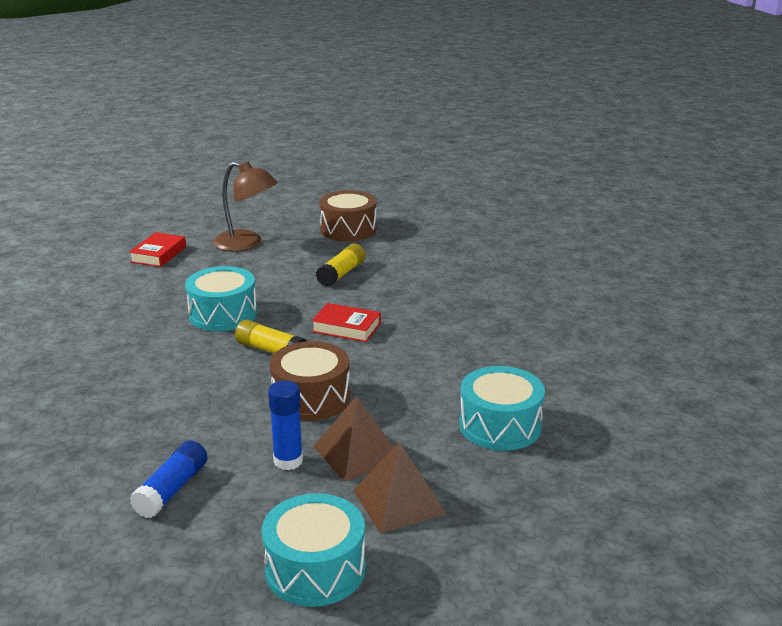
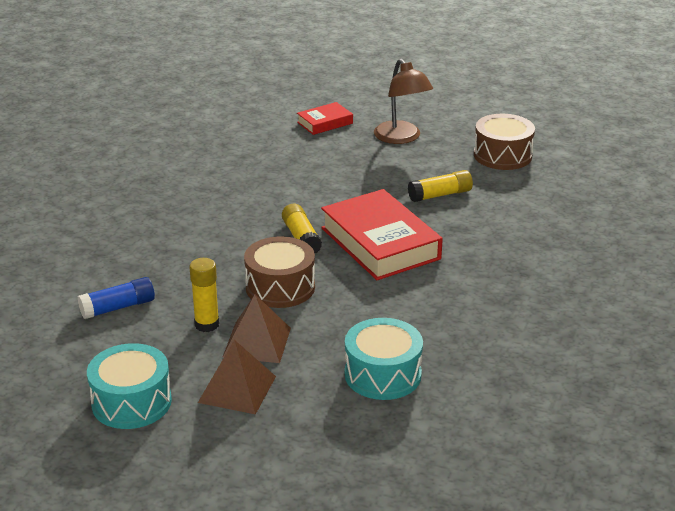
camera: 40 degrees right, 5 degrees up
turquoise drum [185,266,257,331] -> none
blue glue stick [268,380,303,470] -> yellow glue stick [189,258,219,332]
red book [312,303,381,342] -> red book [321,189,443,280], size x1.97

